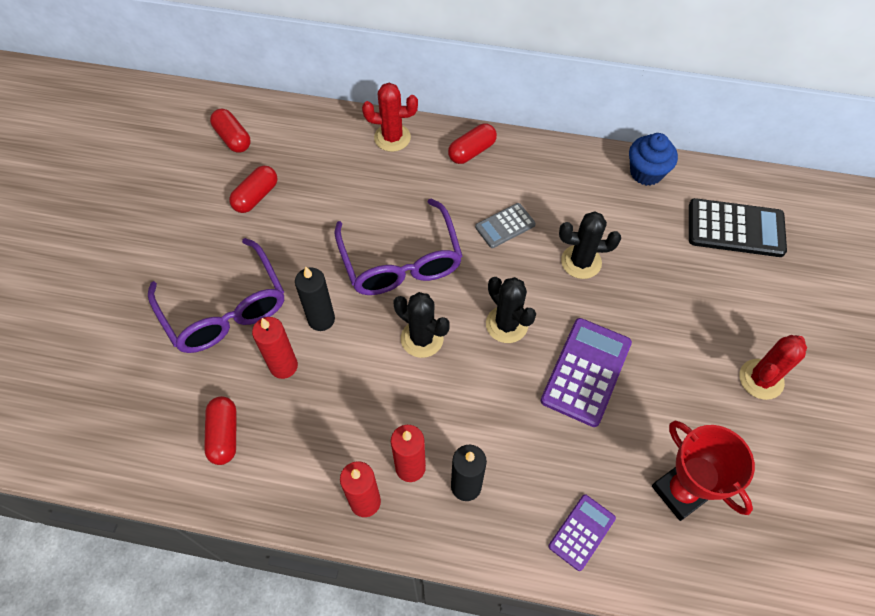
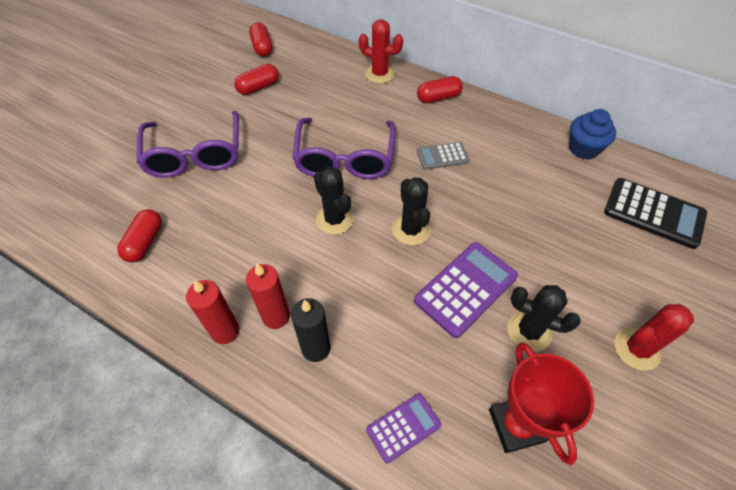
camera: 20 degrees right, 5 degrees down
red candle [252,317,298,379] -> none
black candle [295,267,335,331] -> none
black cactus [559,211,621,279] -> black cactus moved to [507,285,581,352]

